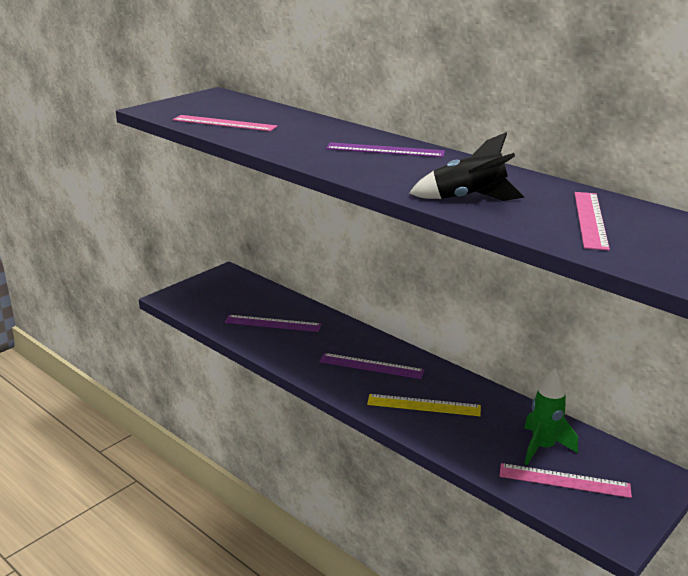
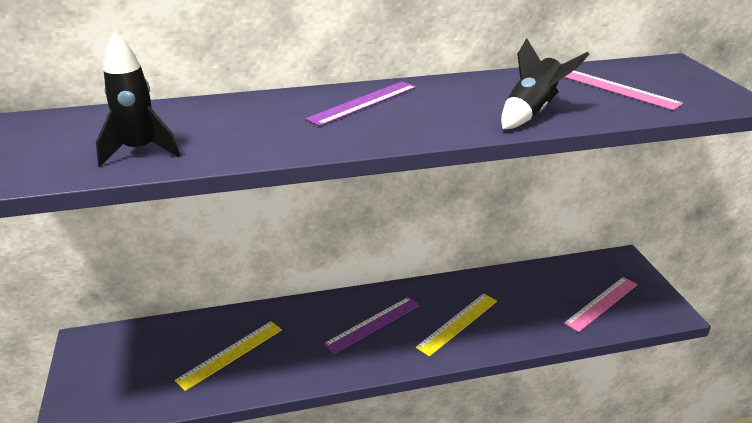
camera: 55 degrees left, 5 degrees up
pink ruler [173,115,277,131] -> black rocket [96,32,180,166]
purple ruler [225,315,321,332] -> yellow ruler [175,321,282,391]
green rocket [524,368,578,465] -> none

